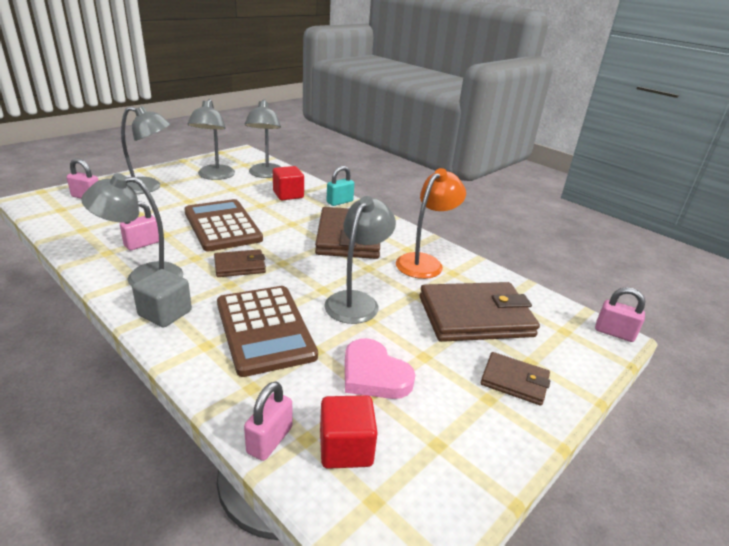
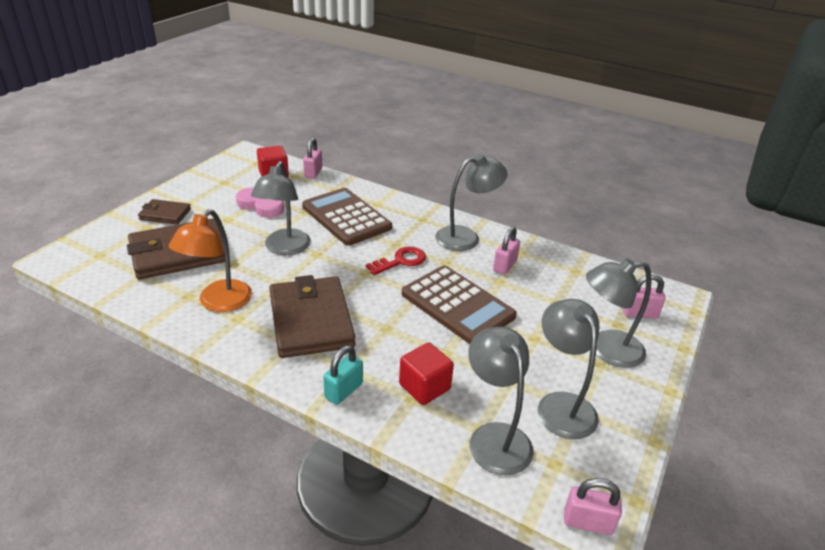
camera: 165 degrees right, 5 degrees up
grey cube [132,269,192,328] -> none
brown wallet [214,249,266,277] -> red key [366,247,426,275]
pink padlock [595,287,645,342] -> pink padlock moved to [564,478,622,535]

